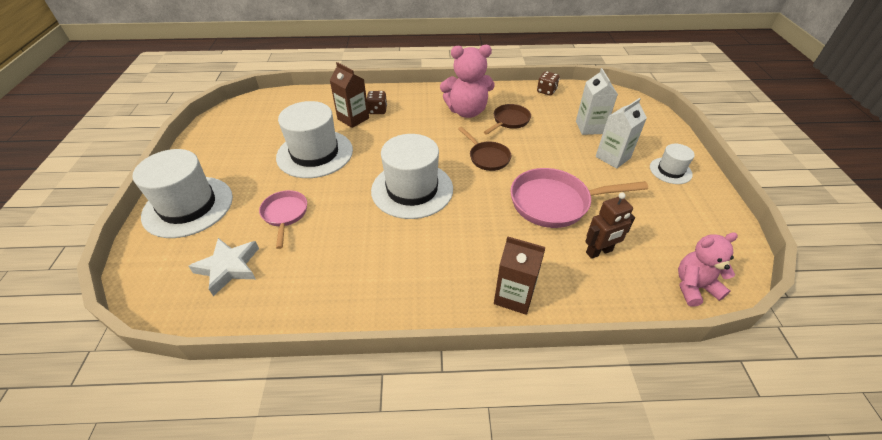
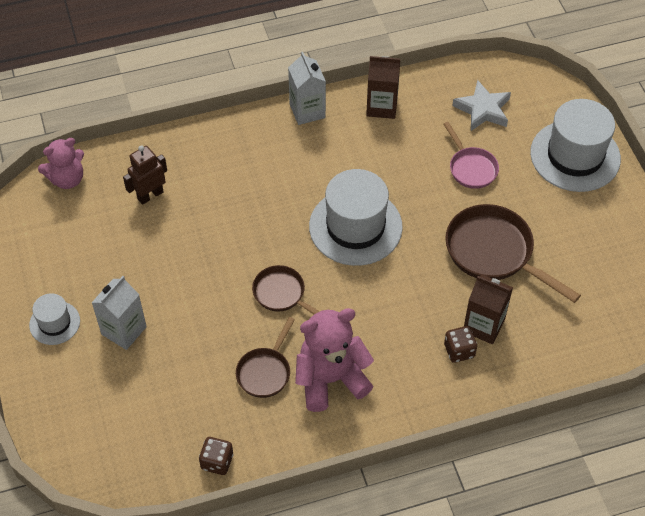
camera: 165 degrees right, 10 degrees up
white hat [276,101,353,178] -> brown pan [445,204,581,303]
brown carton [494,236,545,315] -> brown carton moved to [366,56,400,119]
pink pan [510,168,648,228] -> none
white carton [576,68,618,135] -> white carton moved to [288,52,326,125]

